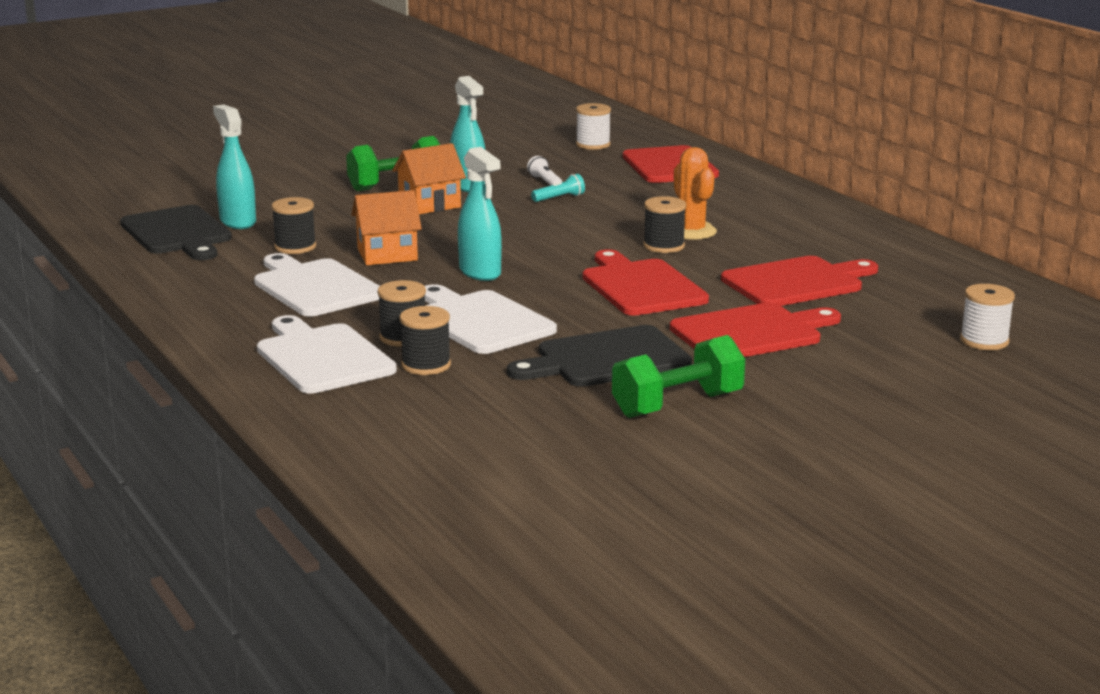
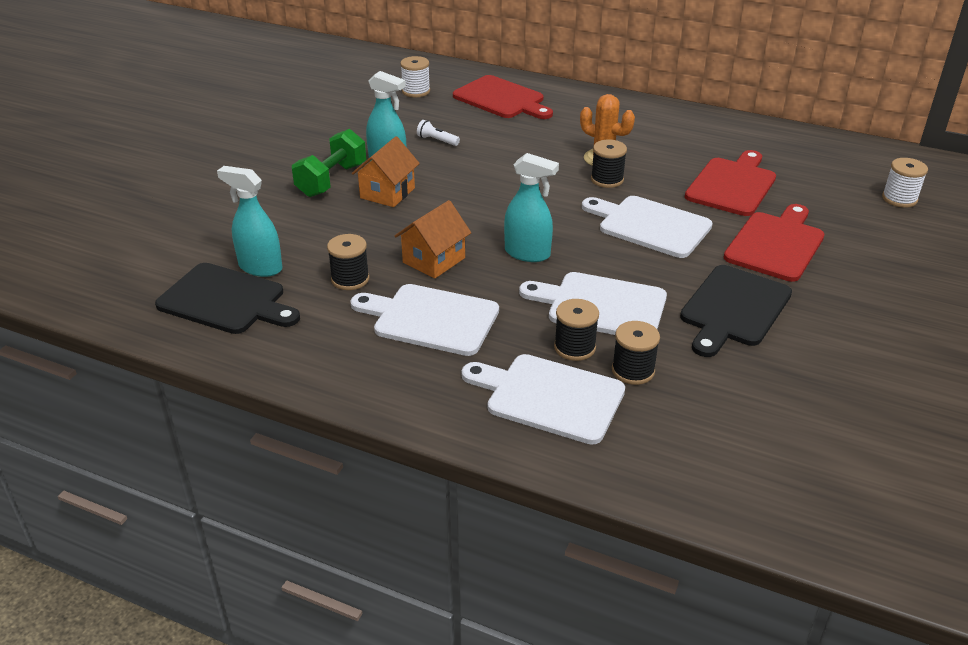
camera: 35 degrees left, 15 degrees up
turquoise flashlight [531,174,585,202] -> none
red cutting board [582,249,709,316] -> white cutting board [582,196,713,258]
green dumbbell [612,335,745,418] -> none

